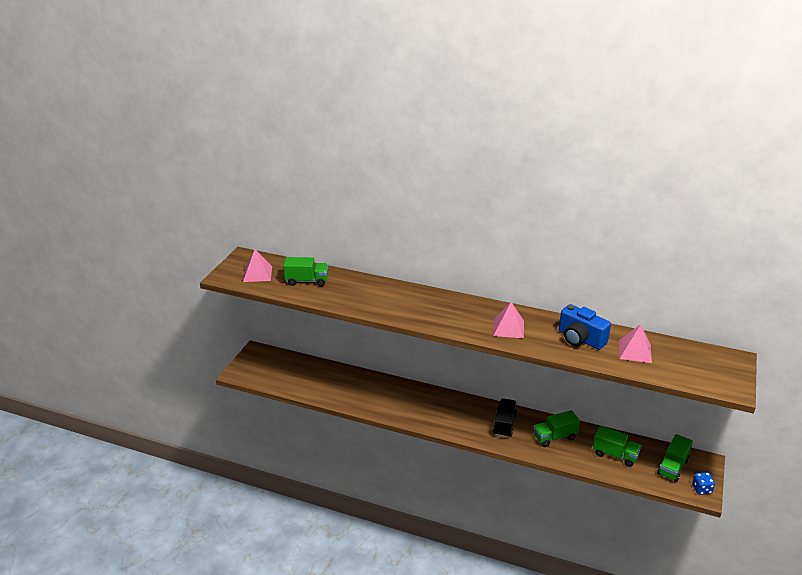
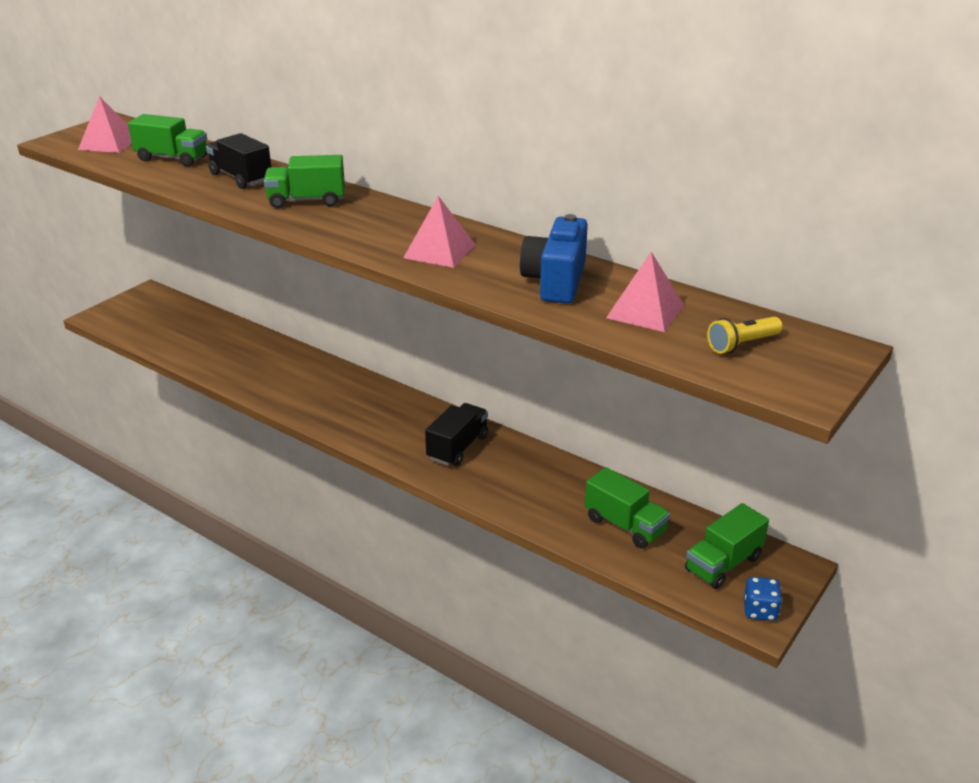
camera: 15 degrees right, 0 degrees up
green truck [534,410,580,447] -> green truck moved to [264,155,345,208]
blue camera [559,304,611,350] -> blue camera turned 45 degrees clockwise [520,214,588,304]
none -> black truck [206,133,271,189]
none -> yellow flashlight [707,317,783,354]

